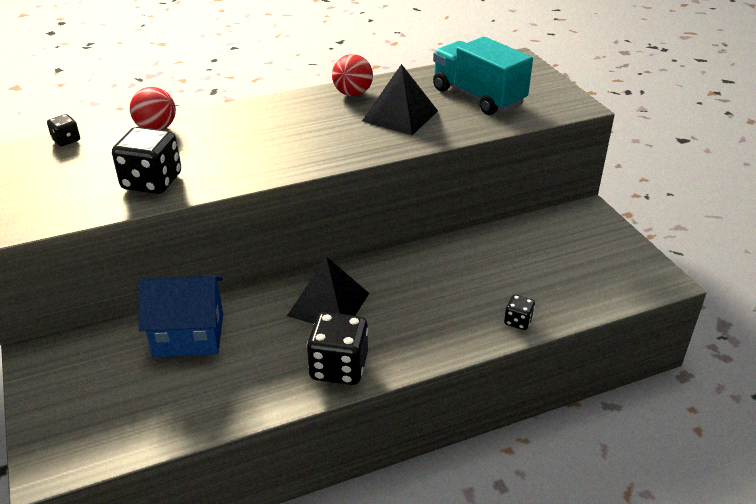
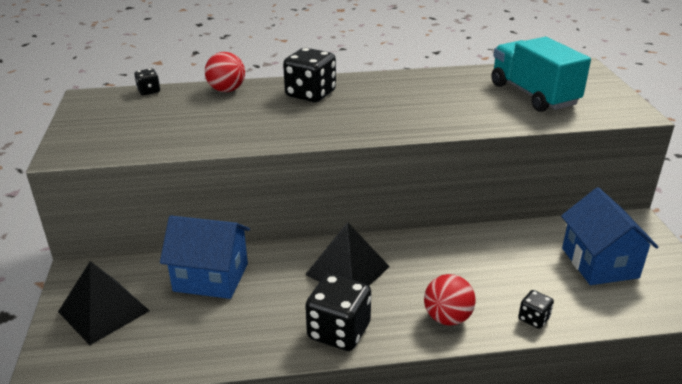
camera: 15 degrees right, 5 degrees down
black dice [112,127,181,194] -> black dice moved to [283,48,336,102]
red ball [332,54,373,96] -> red ball moved to [424,274,476,326]
black pyramid [362,64,438,135] -> black pyramid moved to [58,261,149,345]
none -> blue house [561,187,659,285]

